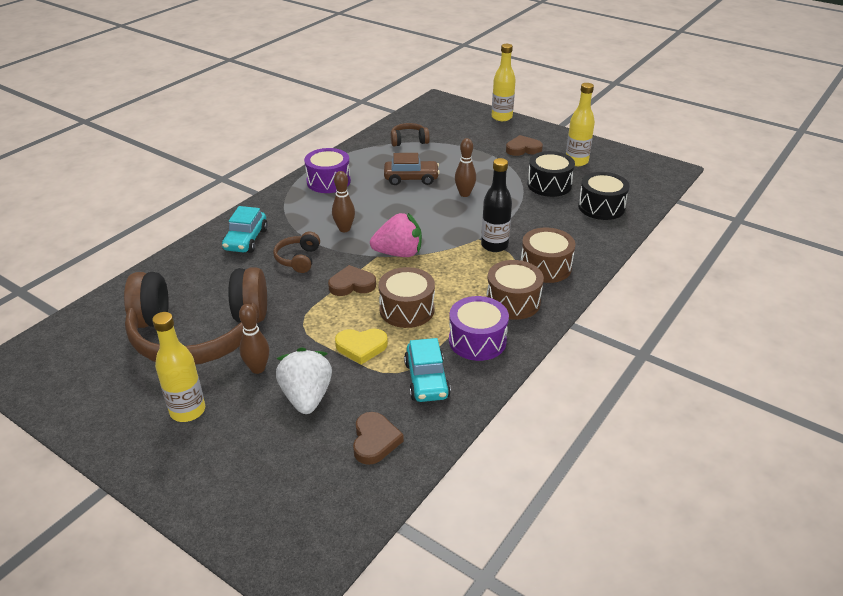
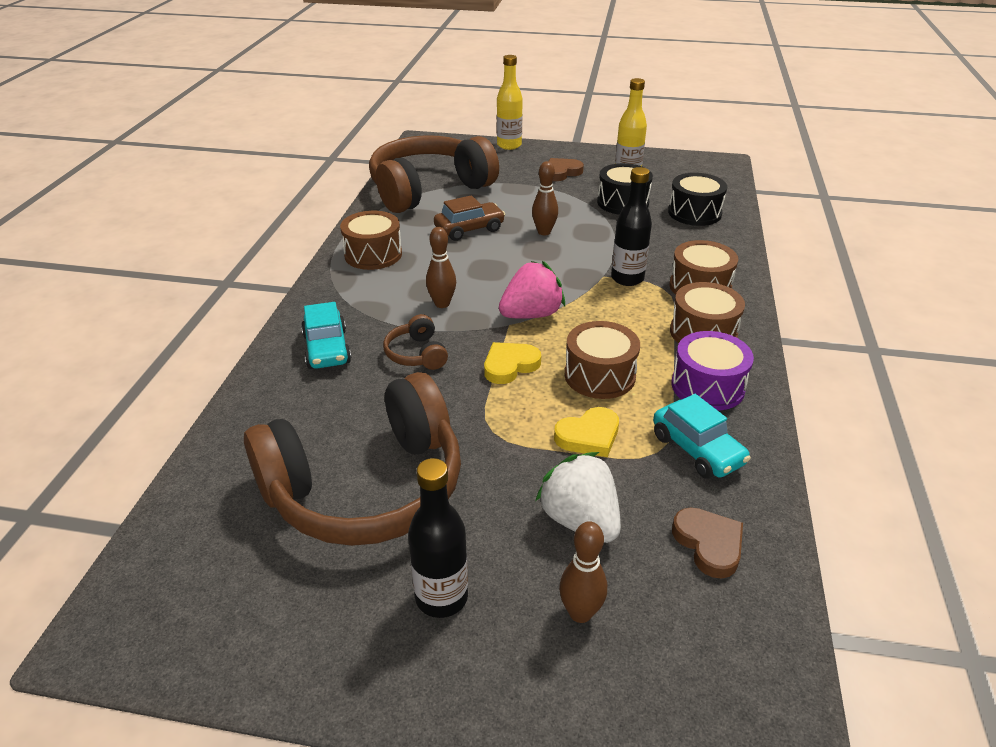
camera: 25 degrees left, 0 degrees up
yellow bottle [152,312,205,422] -> black bottle [408,458,468,618]
brown bowling pin [239,304,269,374] -> brown bowling pin moved to [559,521,607,623]
purple drum [304,148,351,193] -> brown drum [340,211,402,270]
brown heart [328,265,376,296] -> yellow heart [484,342,541,384]
brown headphones [391,123,430,146] -> brown headphones [369,135,499,213], size x2.50

